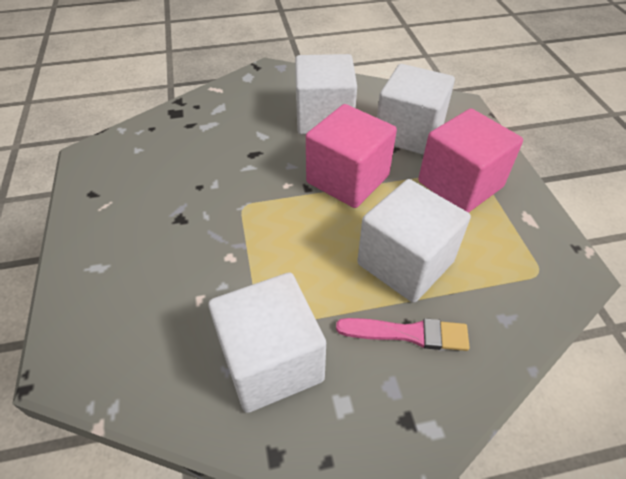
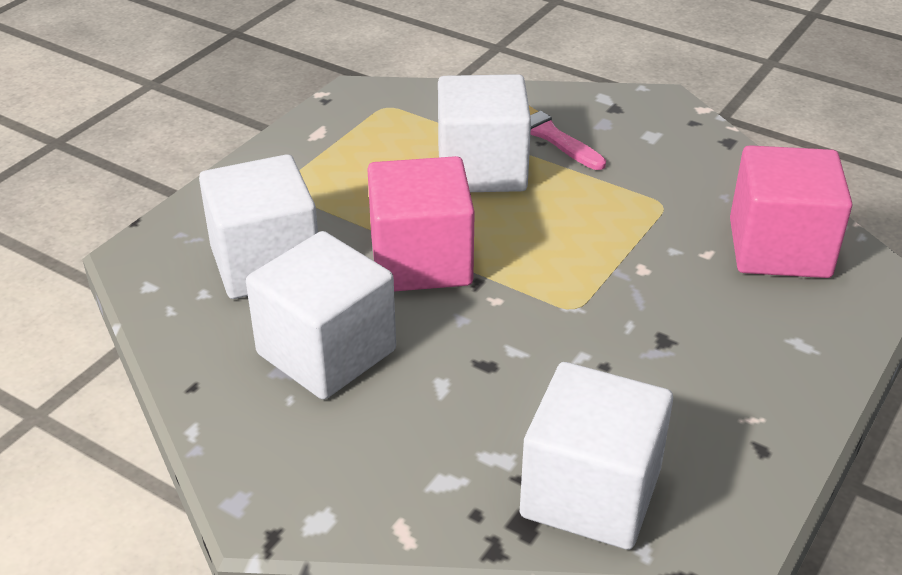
camera: 135 degrees left, 10 degrees down
white cube [208,272,326,413] -> white cube moved to [520,362,673,550]
pink cube [418,109,523,213] -> pink cube moved to [730,145,852,278]

